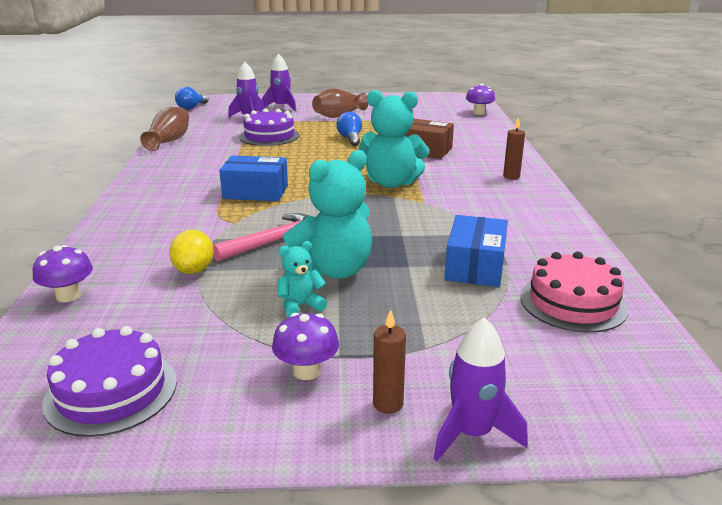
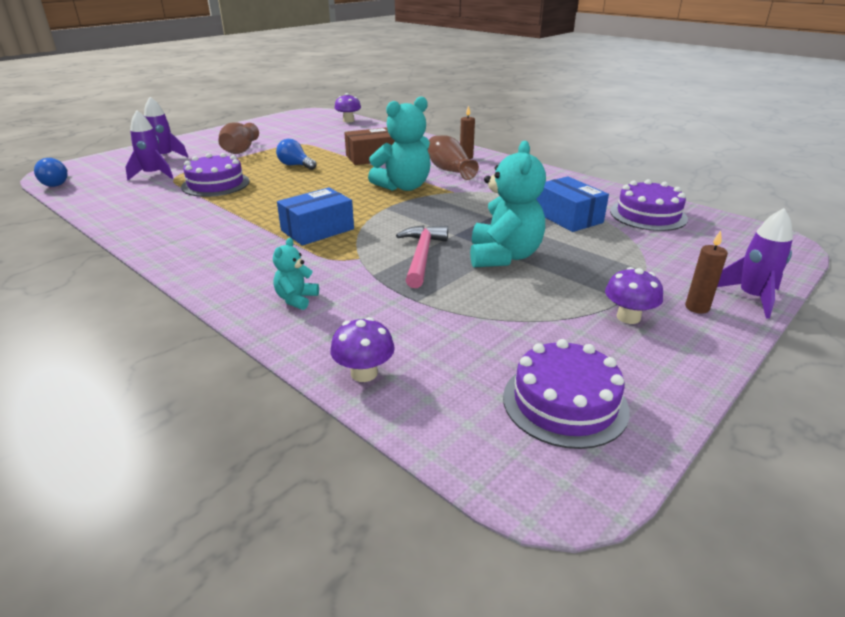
camera: 45 degrees left, 5 degrees up
brown vase [140,107,189,151] -> brown vase moved to [428,135,479,180]
yellow lemon [169,230,214,274] -> none
turquoise teddy bear [278,241,327,317] -> turquoise teddy bear moved to [273,238,319,310]
pink cake [520,252,628,333] -> purple cake [610,179,688,231]

